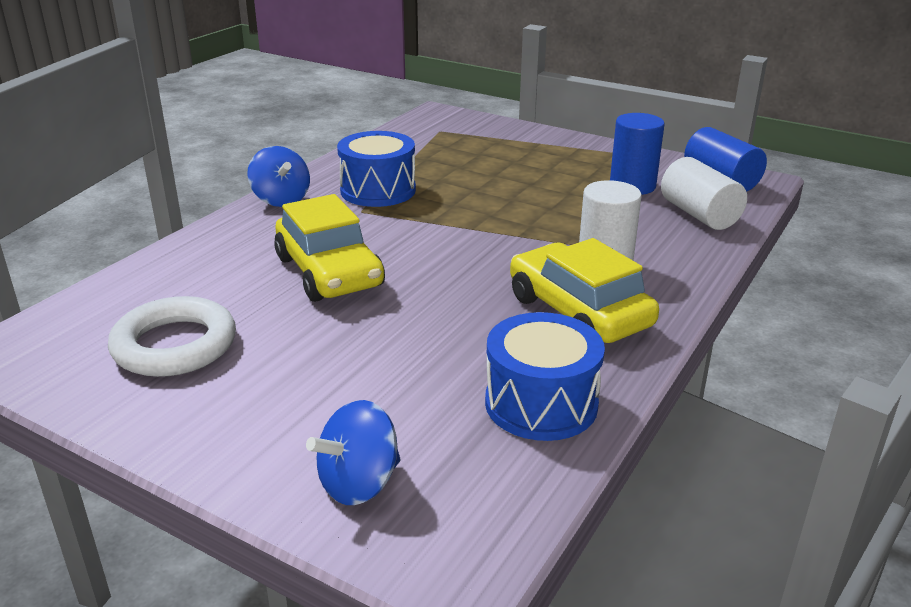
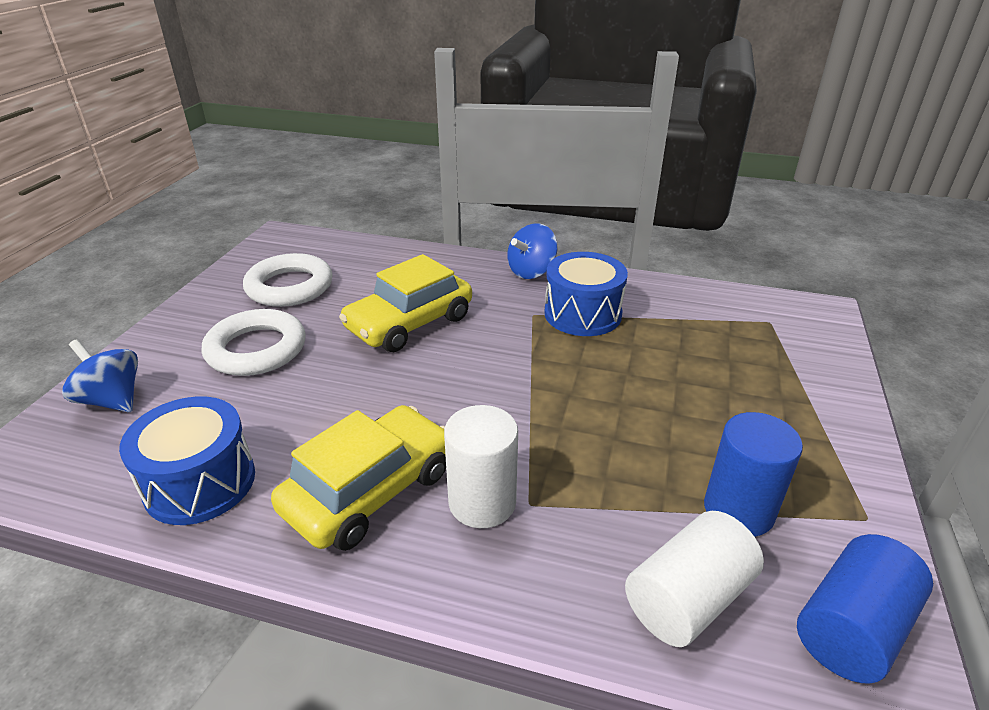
camera: 75 degrees right, 5 degrees up
none -> white ring [202,309,306,376]

